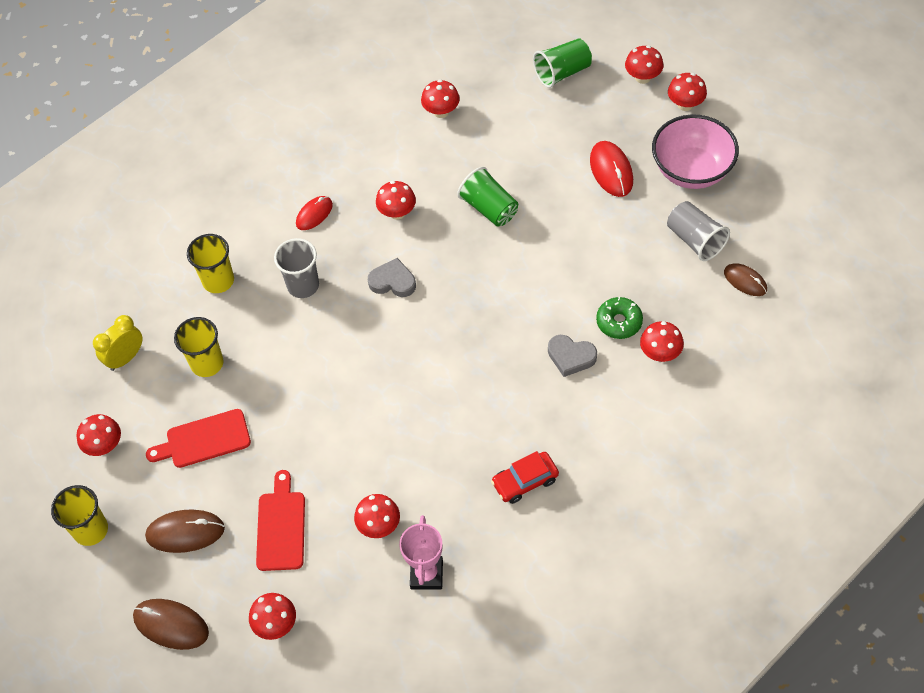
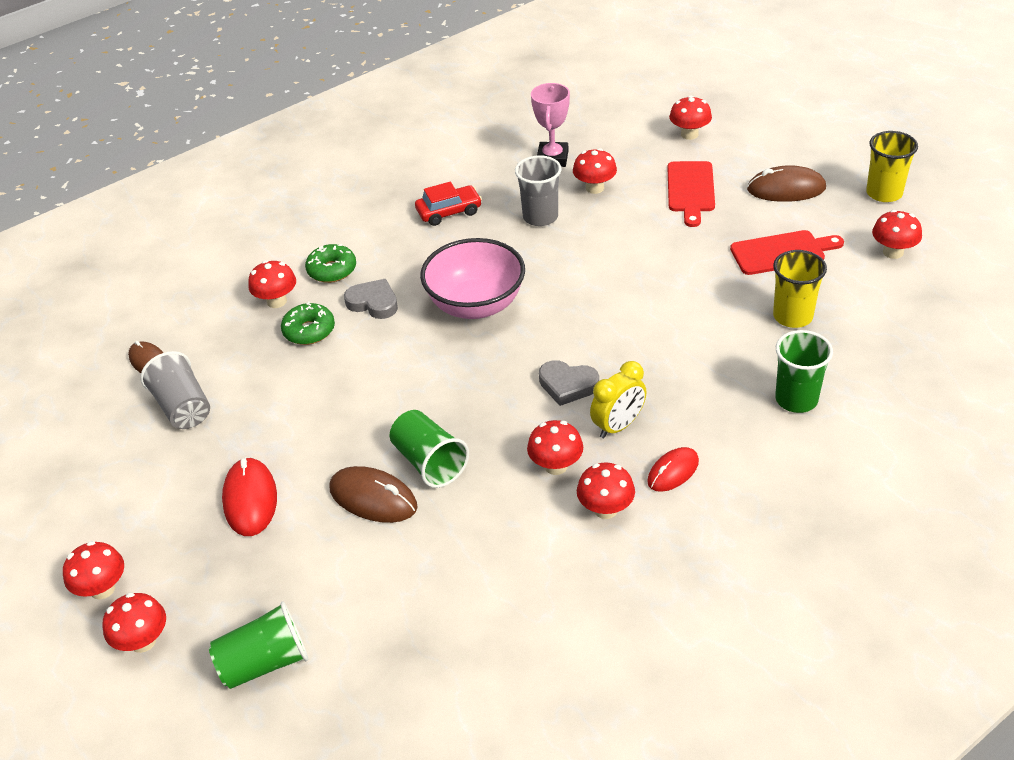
camera: 175 degrees left, 15 degrees down
yellow clock [93,315,142,371] -> yellow clock moved to [590,361,647,438]
brown mouse [133,599,209,650] -> brown mouse moved to [329,466,418,523]
yellow cup [187,234,234,293] -> green cup [775,330,833,413]
grey cup [274,238,319,298] -> grey cup moved to [515,155,562,226]
red mushroom [421,80,460,118] -> red mushroom moved to [577,462,635,519]
pink bowl [652,115,739,189] -> pink bowl moved to [420,238,525,319]
none -> green donut [305,244,356,283]

